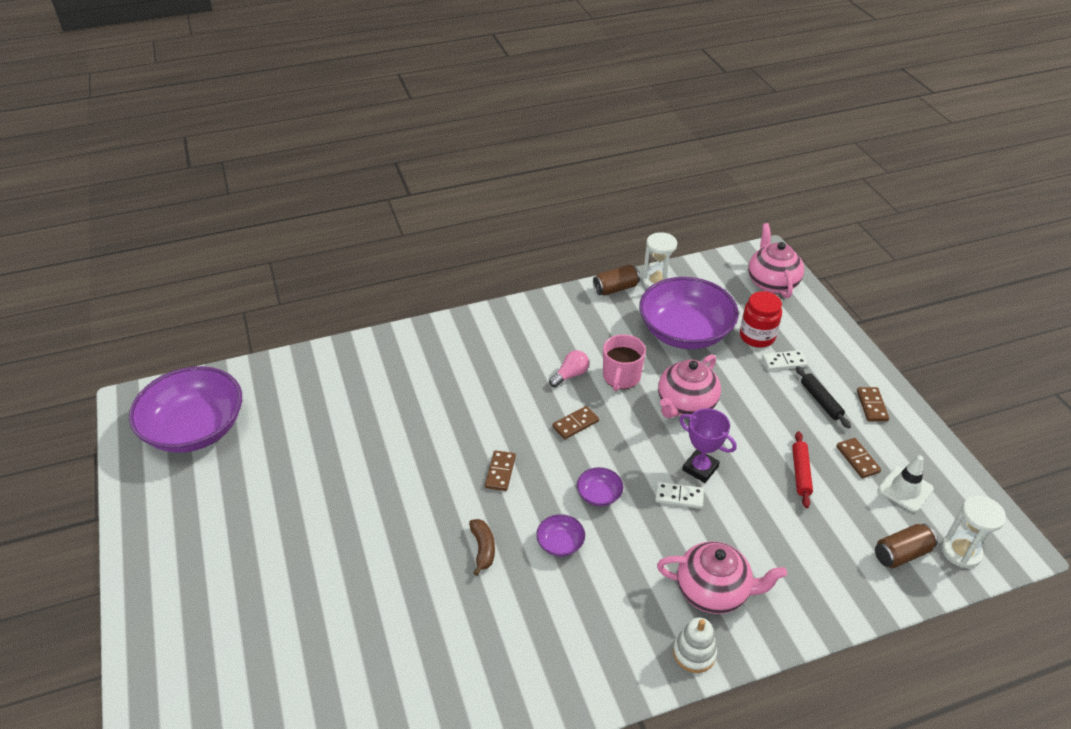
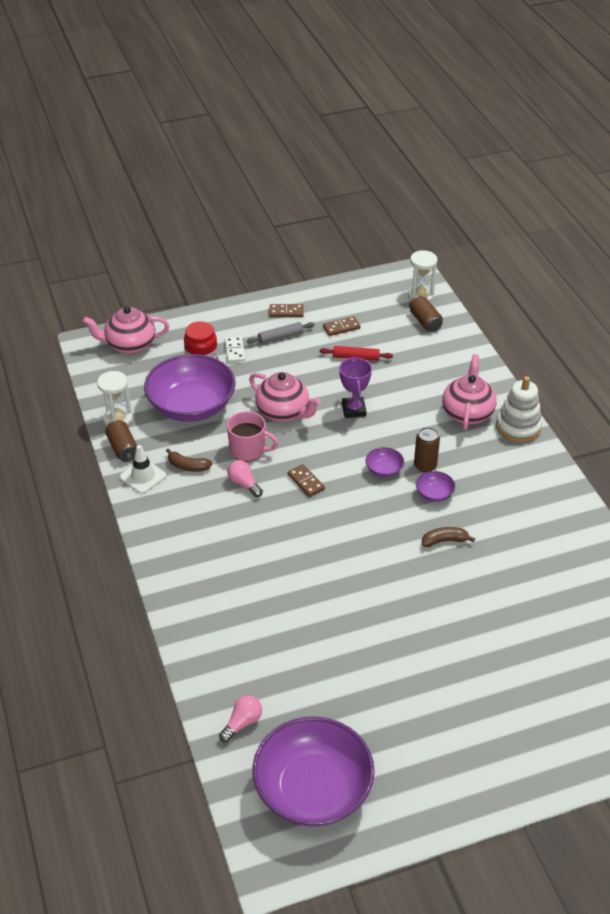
camera: 90 degrees left, 0 degrees up
brown domino [485,450,516,491] -> none
white domino [655,482,704,509] -> none
white stacking toy [673,618,717,673] -> white stacking toy [496,376,542,442], size x1.50
purple trophy [679,408,737,483] -> purple trophy turned 45 degrees counterclockwise [339,357,372,418]
black rolling pin [796,366,851,428] -> grey rolling pin [247,322,315,344]
white traffic cone [878,455,934,512] -> white traffic cone moved to [120,445,166,494]
none -> brown banana [166,448,212,472]
none -> pink light bulb [219,695,262,743]
none -> brown can [414,427,440,472]

